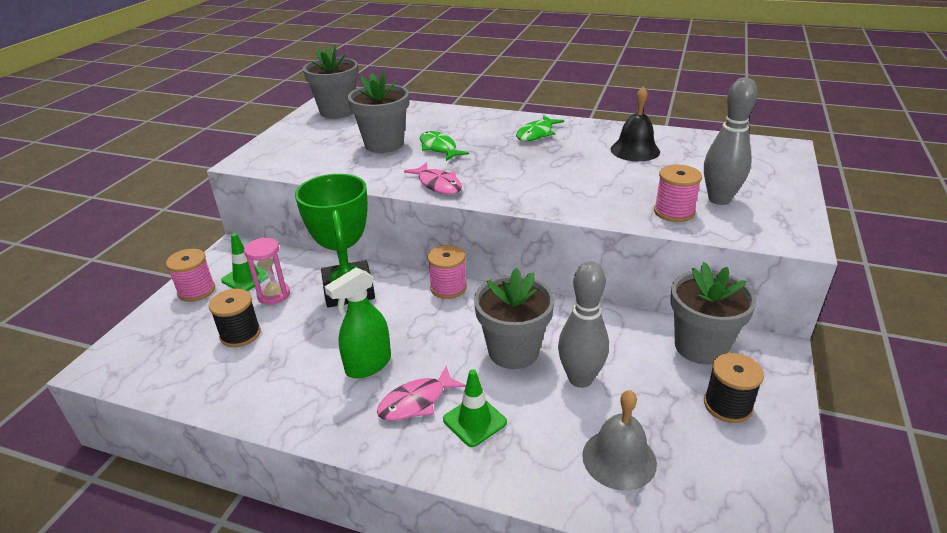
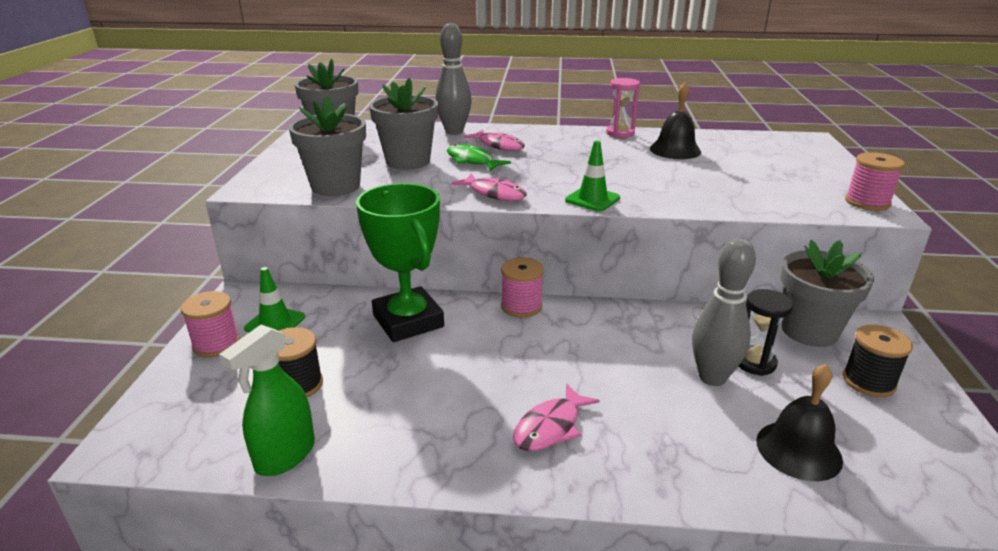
camera: 15 degrees left, 5 degrees down
pink hourglass [244,238,290,305] -> pink hourglass moved to [606,78,640,138]
green spray bottle [324,267,391,378] -> green spray bottle moved to [219,324,315,476]
green traffic cone [443,369,507,447] -> green traffic cone moved to [565,141,620,211]
grey flower pot [474,268,555,369] -> grey flower pot moved to [289,96,366,196]
green fish [516,115,564,141] -> none
grey bell [582,390,657,491] -> black bell [756,364,843,481]
pink spool [654,165,702,222] -> pink spool moved to [845,152,905,211]
grey bowling pin [704,77,758,205] -> grey bowling pin moved to [435,23,472,135]
none -> pink fish [464,130,525,151]
none -> black hourglass [738,289,793,376]

